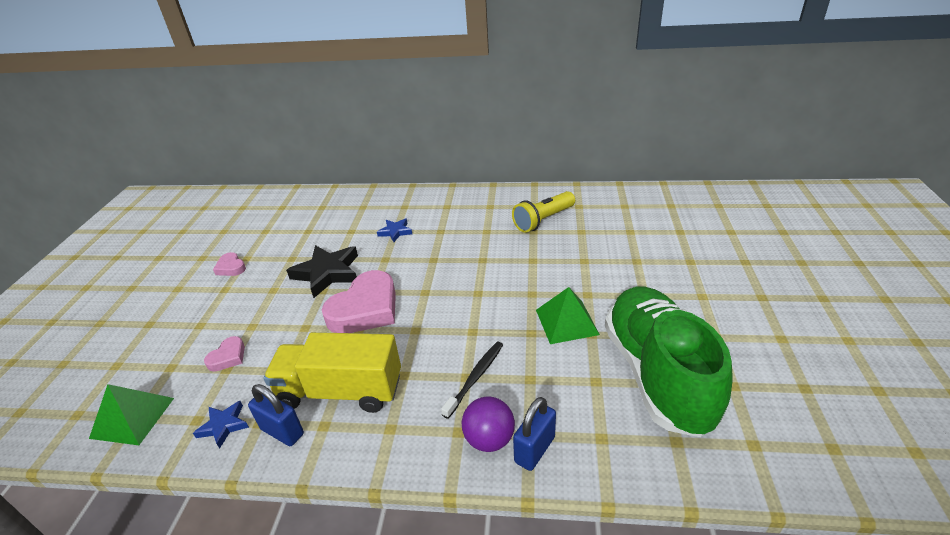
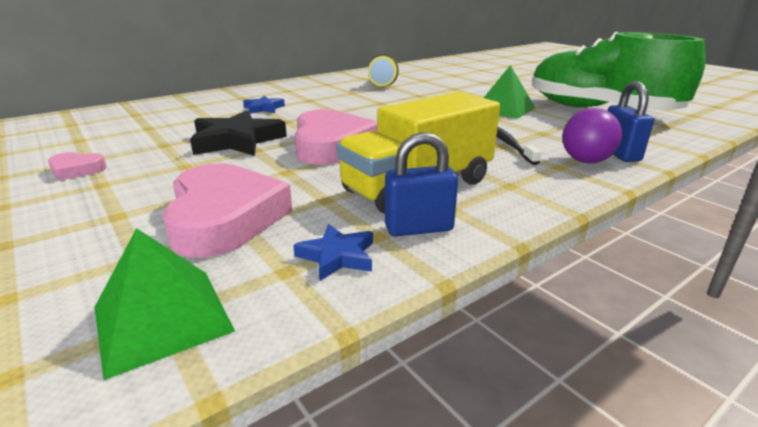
camera: 45 degrees left, 10 degrees down
pink heart [204,336,245,372] -> pink heart [162,164,292,258], size x2.14

